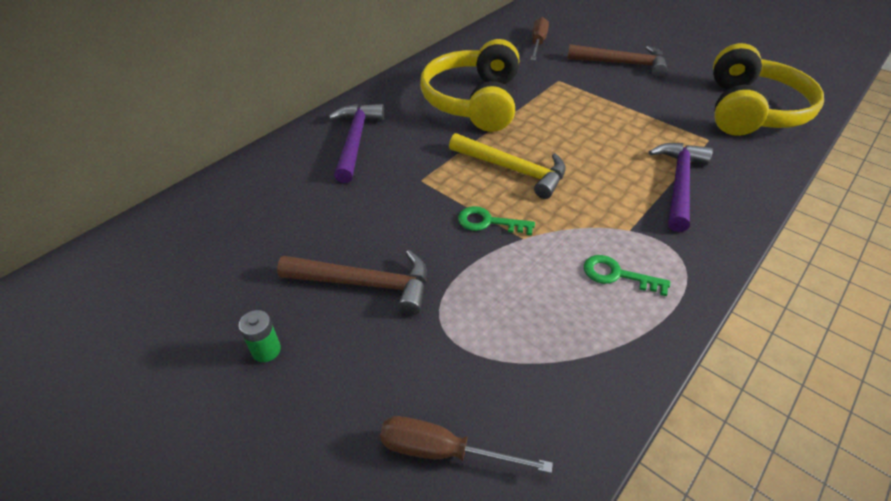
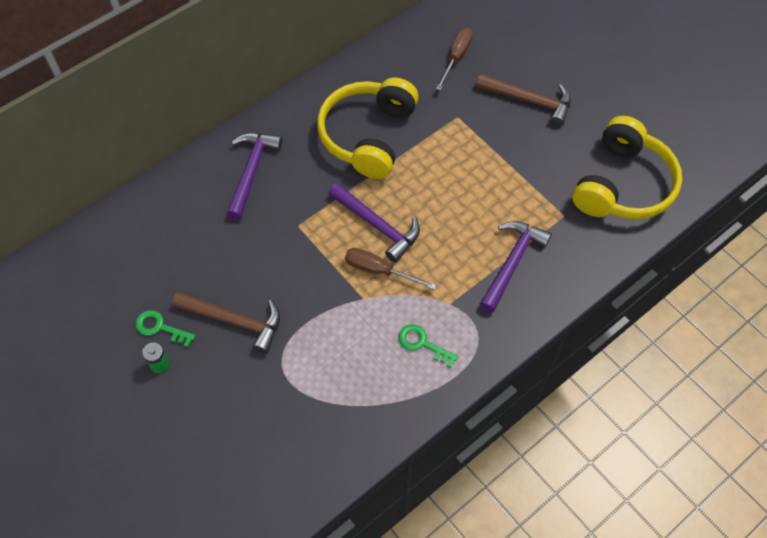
camera: 10 degrees right, 15 degrees up
brown screwdriver [380,416,553,473] -> brown screwdriver moved to [345,248,436,290]
yellow hammer [449,133,566,199] -> purple hammer [328,183,420,263]
green key [458,206,535,235] -> green key moved to [135,310,195,347]

